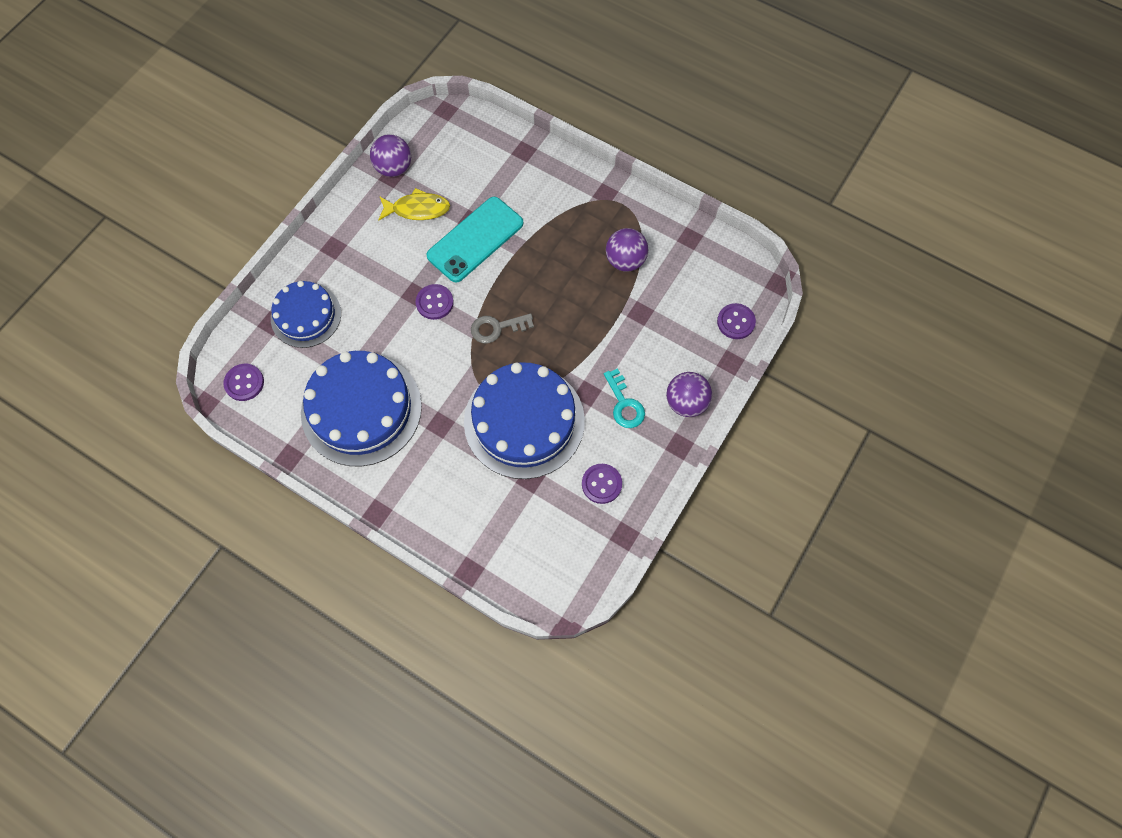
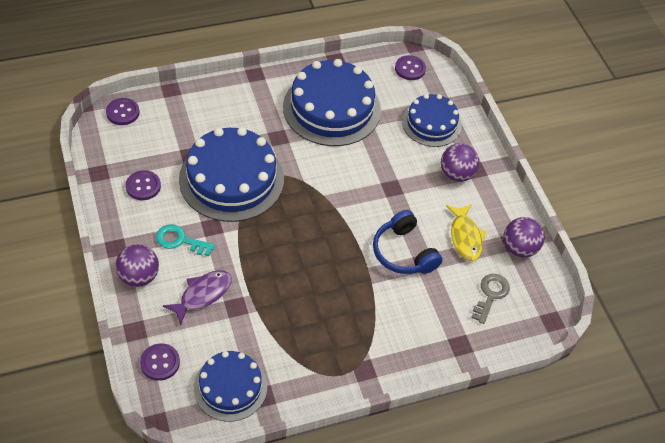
camera: 125 degrees right, 15 degrees down
yellow fish [378,188,450,221] -> yellow fish turned 45 degrees counterclockwise [446,204,487,261]
purple button [416,284,454,320] -> purple button moved to [106,98,140,125]
turquoise phone [426,197,523,282] -> blue headphones [373,210,442,274]
grey key [471,313,534,344] -> grey key moved to [471,274,510,324]
purple ball [606,228,648,272] -> purple ball moved to [441,143,479,182]
none -> purple fish [163,270,232,325]
none -> blue cake [194,351,267,421]

